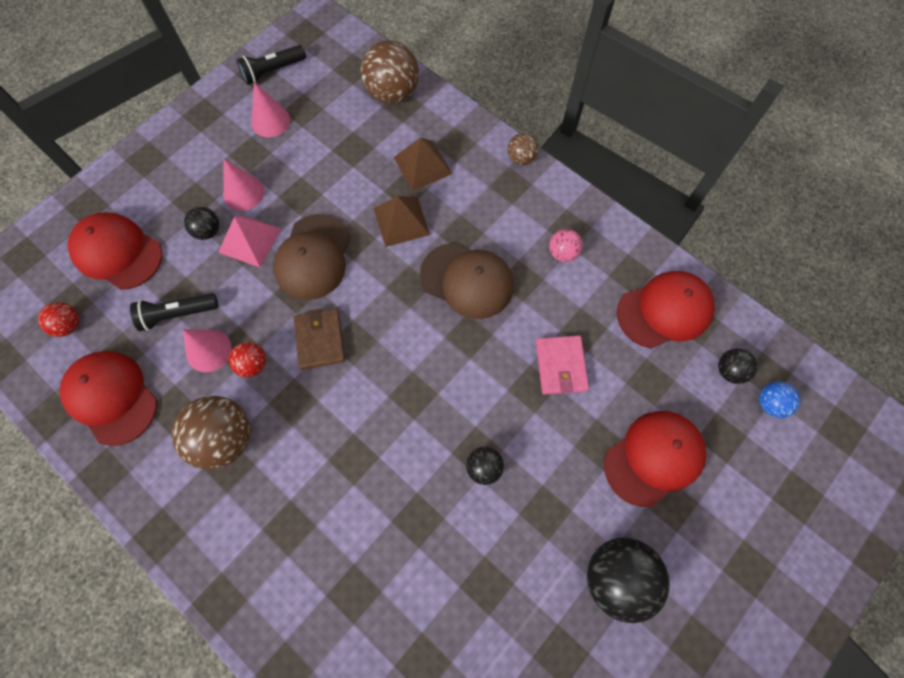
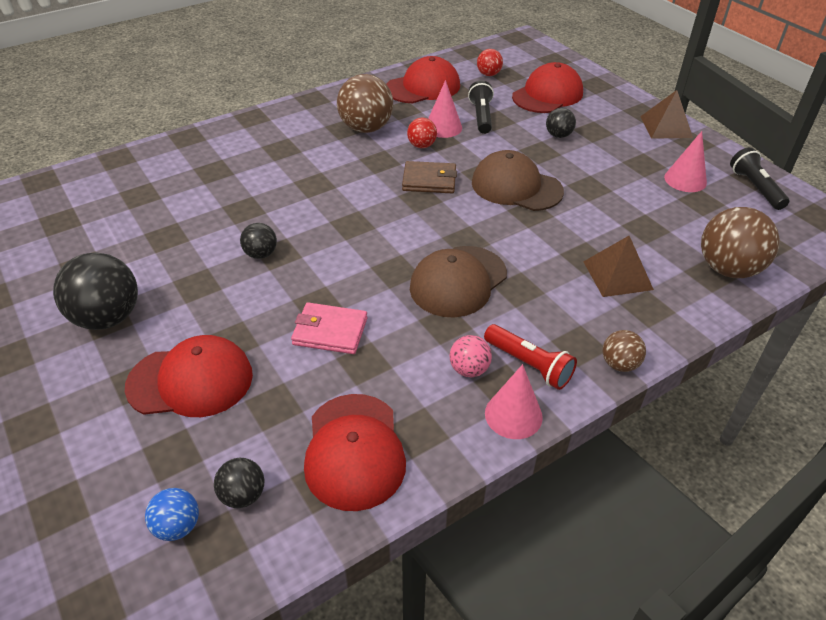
camera: 105 degrees right, 25 degrees down
pink pyramid [218,214,281,267] -> none
pink cone [223,159,264,211] -> pink cone moved to [485,364,543,439]
brown pyramid [374,196,430,247] -> brown pyramid moved to [640,90,693,139]
red cap [604,411,706,507] -> red cap turned 75 degrees counterclockwise [125,335,253,417]
none -> red flashlight [484,324,577,390]

